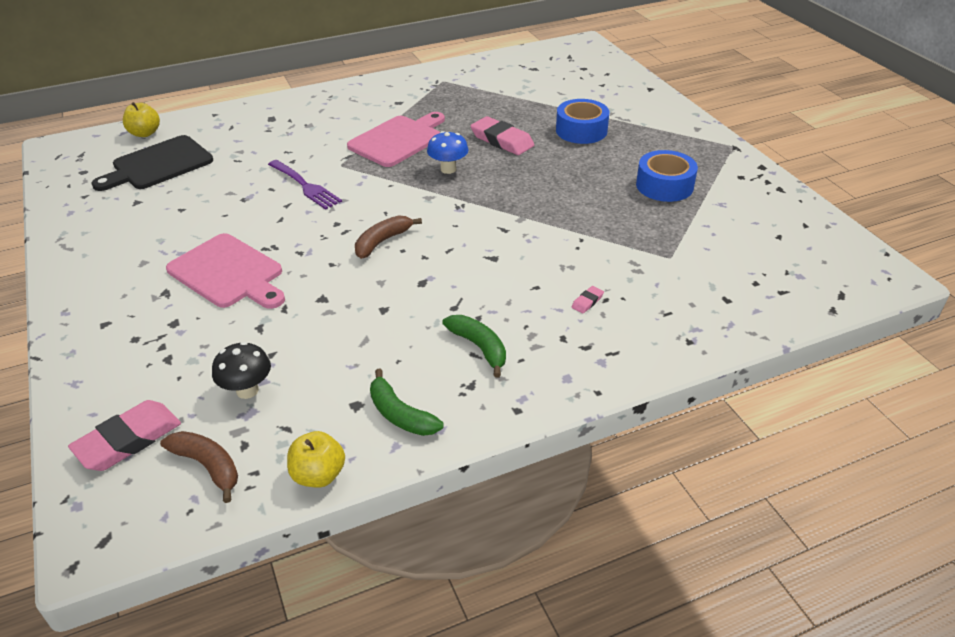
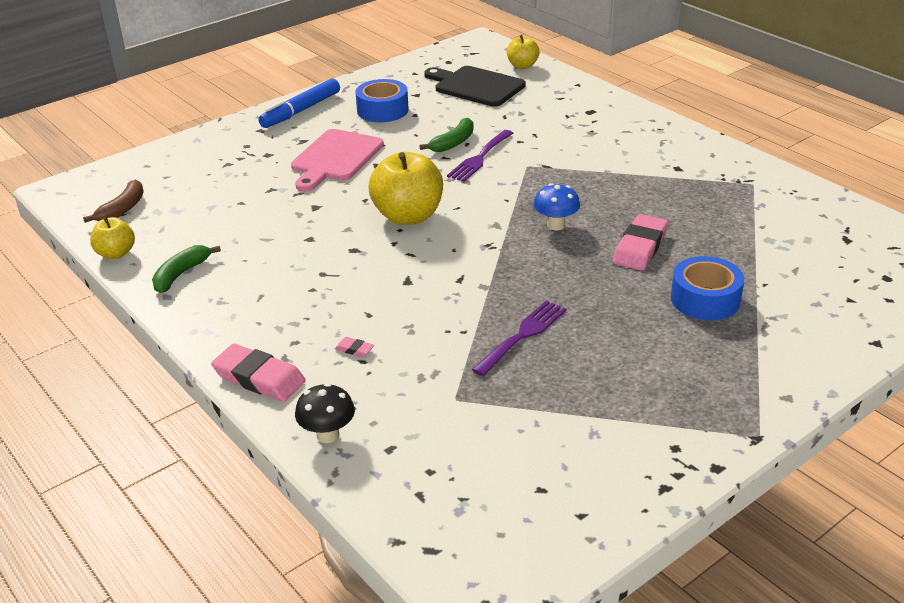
camera: 75 degrees right, 5 degrees down
pink eraser [68,400,181,471] -> pink eraser moved to [211,344,306,402]
black mushroom [212,342,271,399] -> black mushroom moved to [295,383,355,443]
pink cutting board [347,112,445,167] -> none
brown banana [355,215,422,259] -> yellow apple [369,152,443,225]
green banana [442,315,506,378] -> green banana moved to [420,118,474,152]
blue tape [636,150,698,202] -> blue tape moved to [355,79,409,122]
none -> blue marker [258,78,340,128]
none -> purple fork [472,300,567,376]

